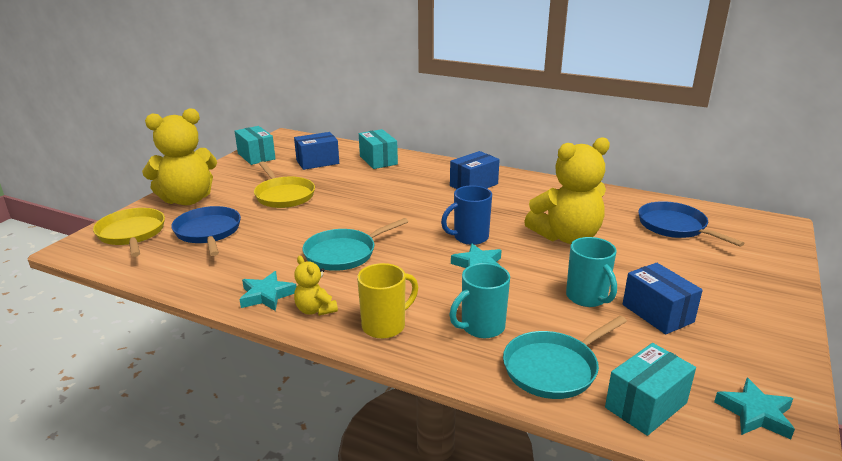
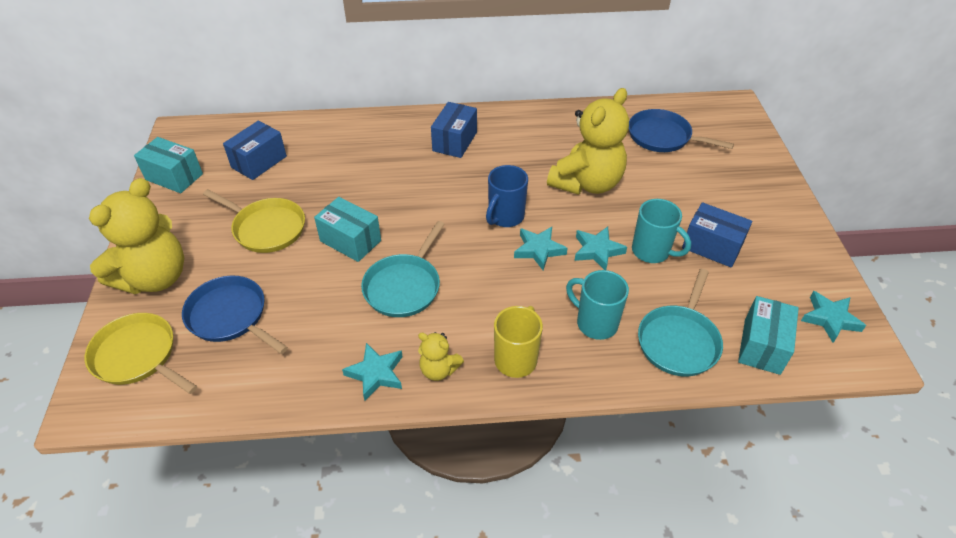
camera: 30 degrees left, 20 degrees up
turquoise box [359,129,398,169] -> turquoise box moved to [314,197,381,262]
turquoise mug [449,263,510,338] -> turquoise mug turned 105 degrees clockwise [566,270,629,340]
none -> turquoise star [574,227,627,270]

